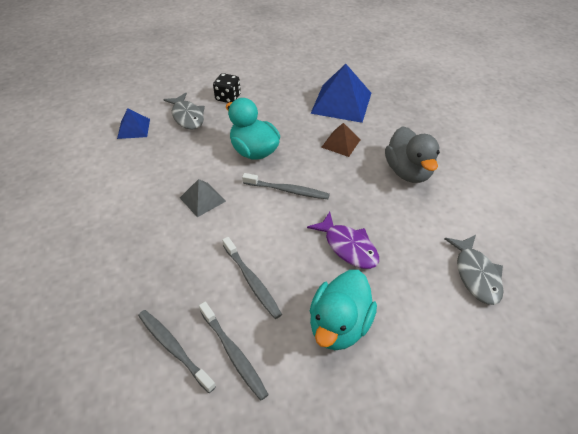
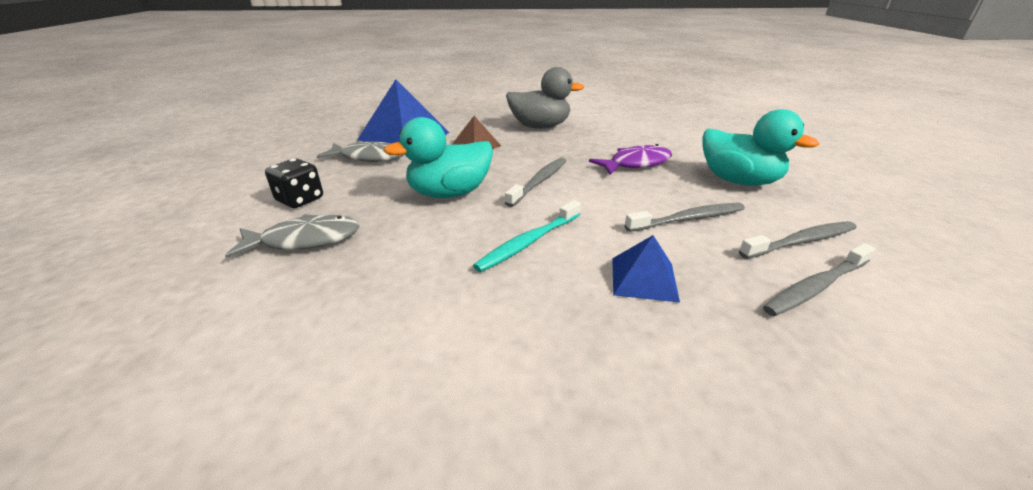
camera: 75 degrees left, 15 degrees down
blue pyramid [117,108,150,139] -> blue pyramid moved to [612,235,680,303]
grey pyramid [180,179,226,217] -> turquoise toothbrush [473,200,581,272]
grey fish [445,235,504,305] -> grey fish moved to [317,141,404,162]

